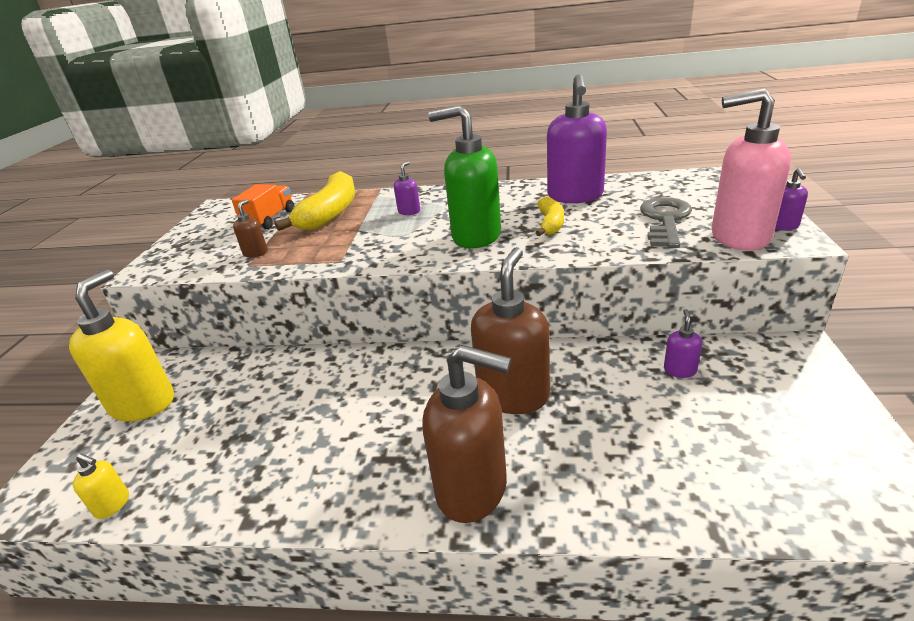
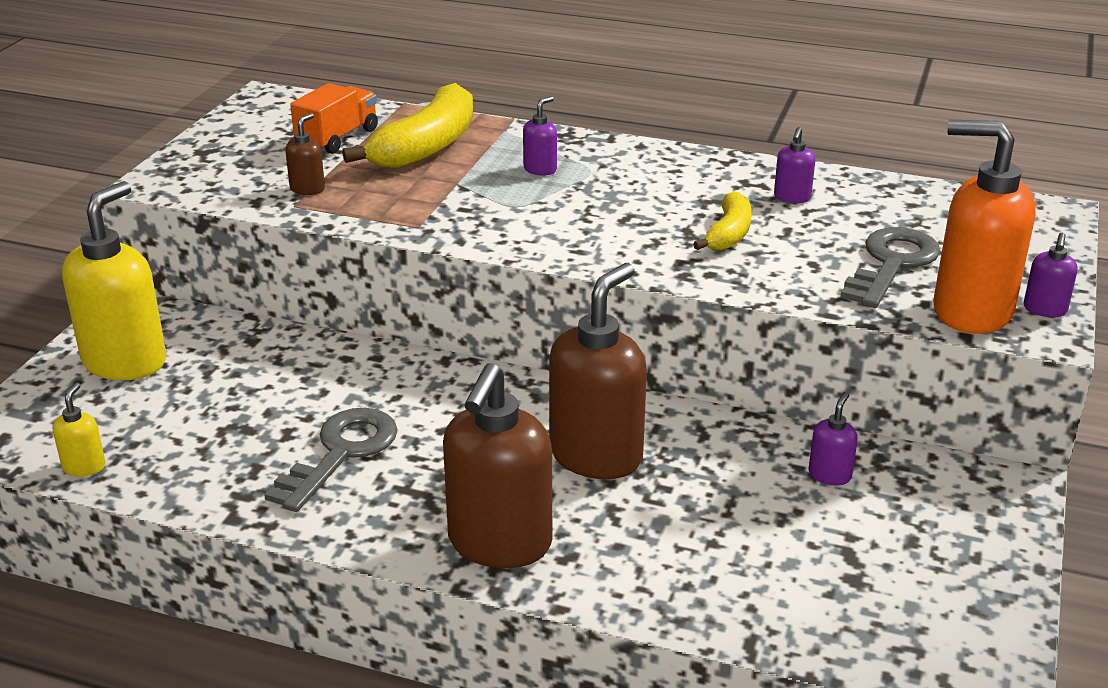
camera: 10 degrees right, 0 degrees up
yellow soap dispenser [73,453,129,519] -> yellow soap dispenser turned 120 degrees counterclockwise [53,383,106,477]
brown soap dispenser [422,345,511,523] -> brown soap dispenser turned 75 degrees clockwise [443,363,552,568]
green soap dispenser [428,105,501,249] -> none
purple soap dispenser [547,75,607,203] -> purple soap dispenser [774,127,815,203], size x0.44
pink soap dispenser [712,88,791,251] -> orange soap dispenser [933,120,1036,334]
none -> grey key [264,408,398,512]

